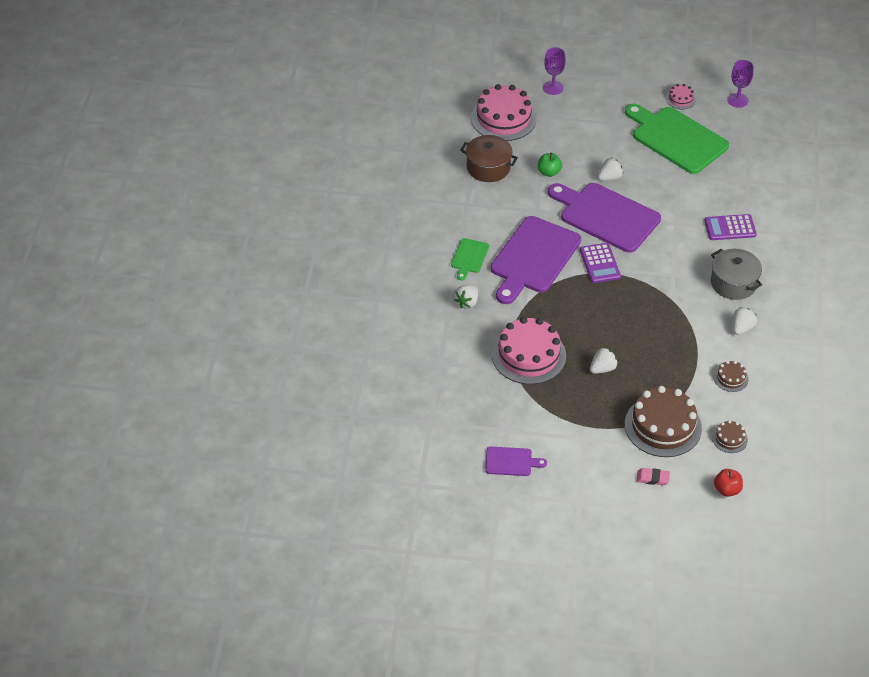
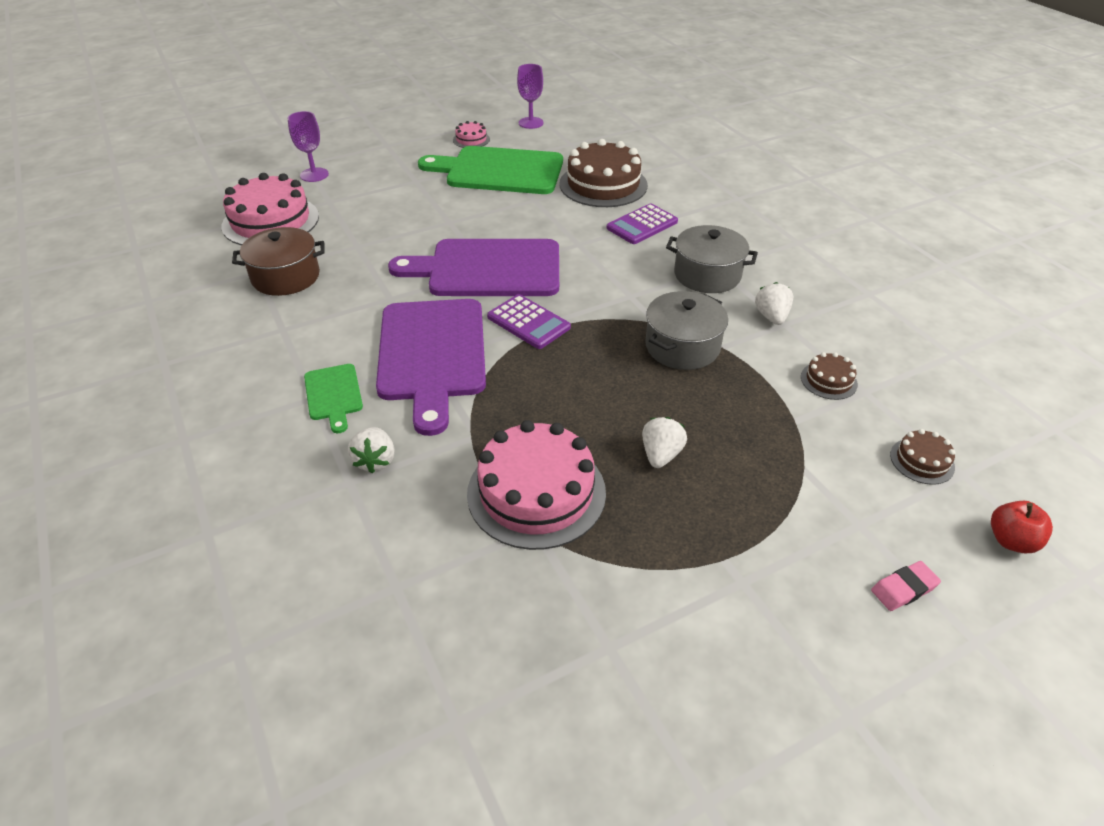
camera: 35 degrees left, 5 degrees down
purple cutting board [485,447,547,476] -> none
green apple [538,152,562,177] -> none
white strawberry [598,158,623,181] -> none
brown cake [625,386,702,457] -> brown cake moved to [559,139,648,207]
none -> grey pot [645,291,728,370]

